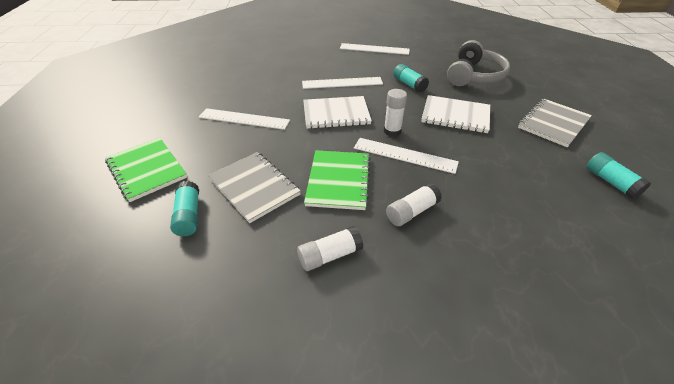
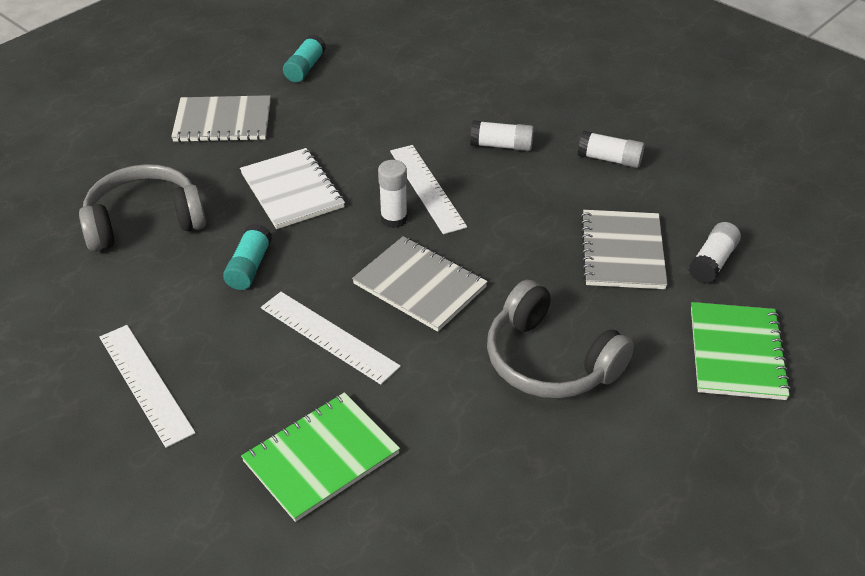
camera: 135 degrees left, 0 degrees up
turquoise glue stick [170,181,199,236] -> white glue stick [689,222,741,284]
white ruler [199,108,290,130] -> grey headphones [487,280,634,399]
white notebook [303,96,372,129] -> grey notebook [352,236,488,332]
green notebook [304,151,371,210] -> green notebook moved to [241,392,400,522]

